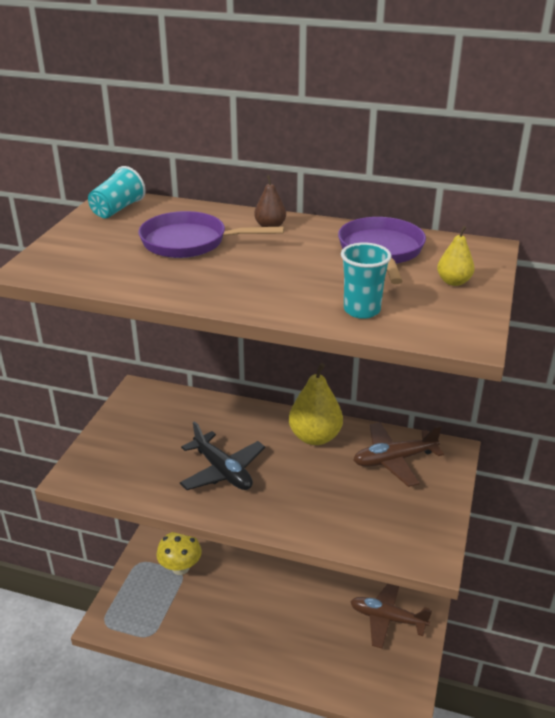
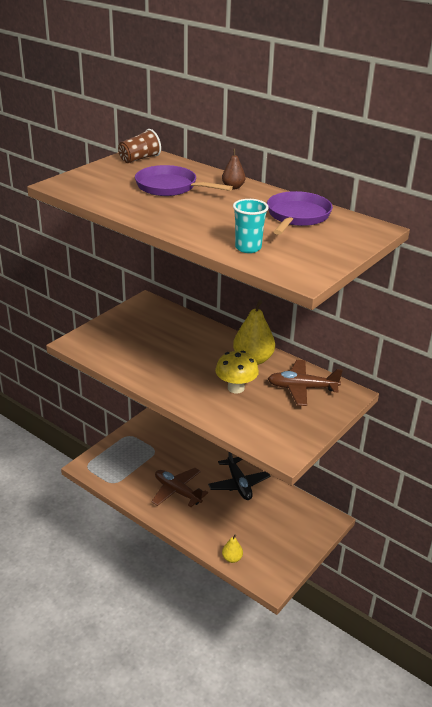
camera: 20 degrees right, 0 degrees up
turquoise cup [88,166,146,218] -> brown cup [118,129,161,163]
yellow mushroom [156,532,202,575] -> yellow mushroom moved to [215,351,259,393]
black plane [180,421,265,490] -> black plane moved to [208,452,270,500]
brown plane [350,584,432,649] -> brown plane moved to [151,468,208,507]
yellow pear [437,226,475,286] -> yellow pear moved to [222,534,243,563]

